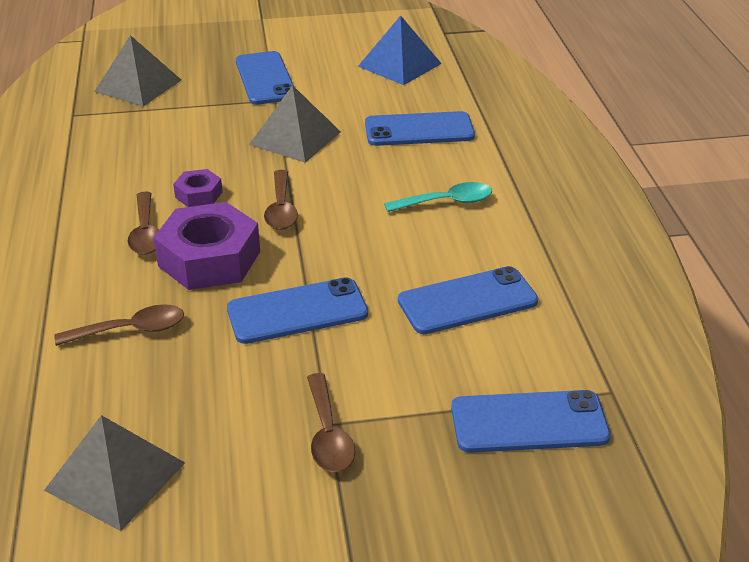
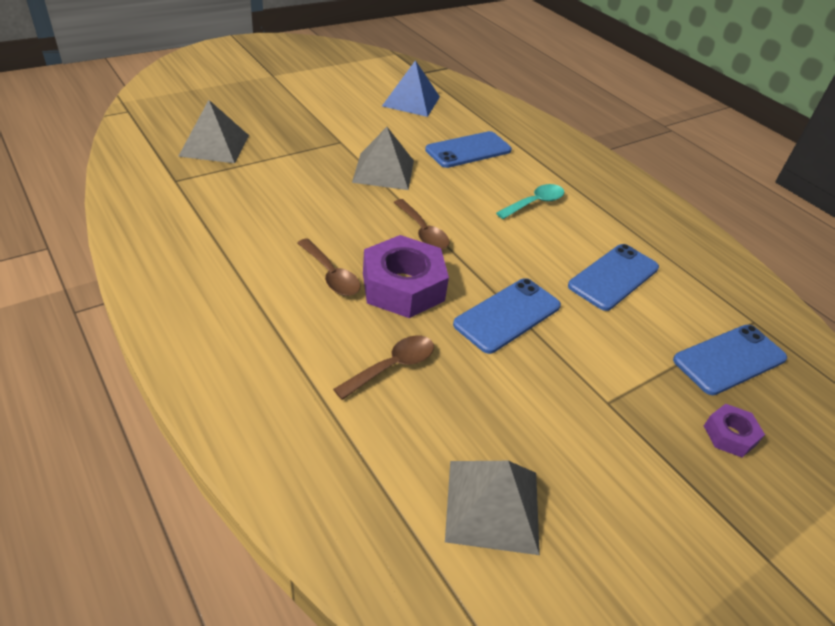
camera: 30 degrees left, 5 degrees up
purple nut [173,169,223,207] -> purple nut moved to [704,404,765,458]
blue phone [236,51,294,105] -> none
brown spoon [307,373,355,472] -> none

